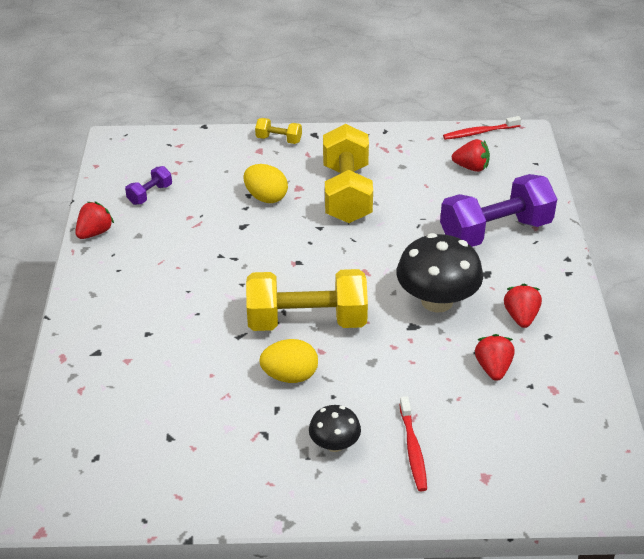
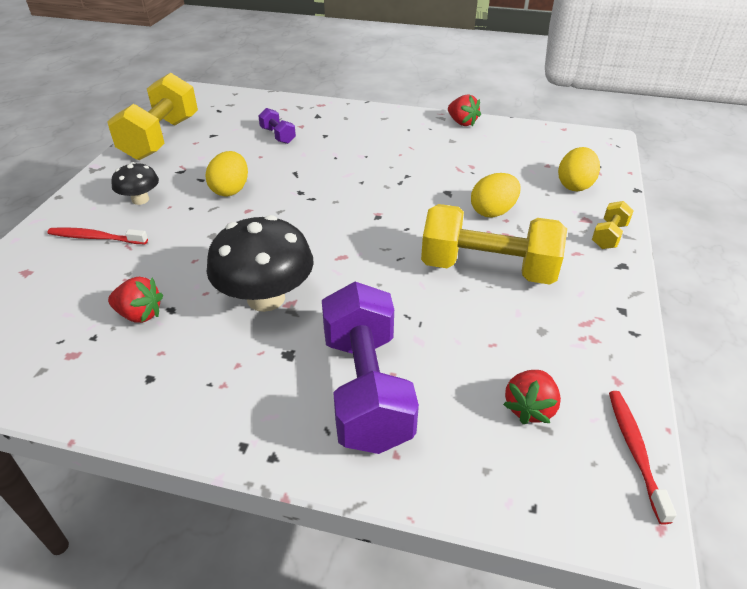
camera: 105 degrees right, 0 degrees up
purple dumbbell [125,166,172,205] -> purple dumbbell moved to [258,108,296,144]
yellow dumbbell [246,269,368,331] -> yellow dumbbell moved to [107,72,198,160]
red strawberry [504,283,542,328] -> none
none -> yellow egg [558,147,600,191]

